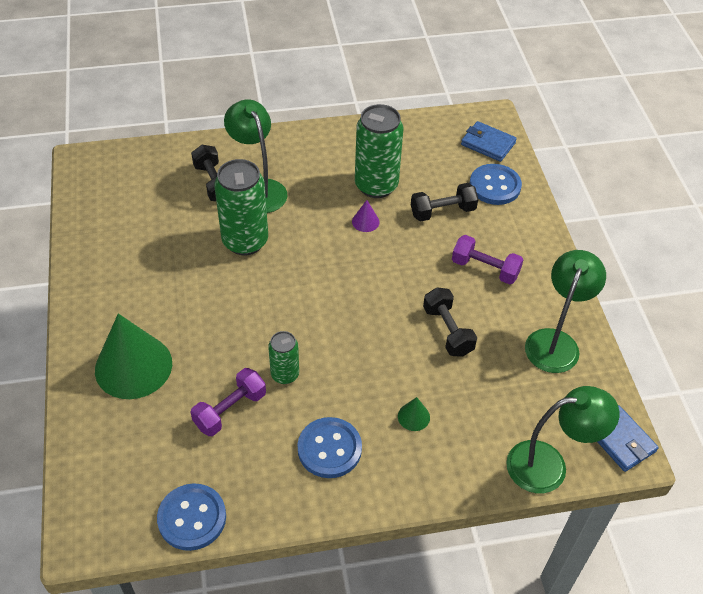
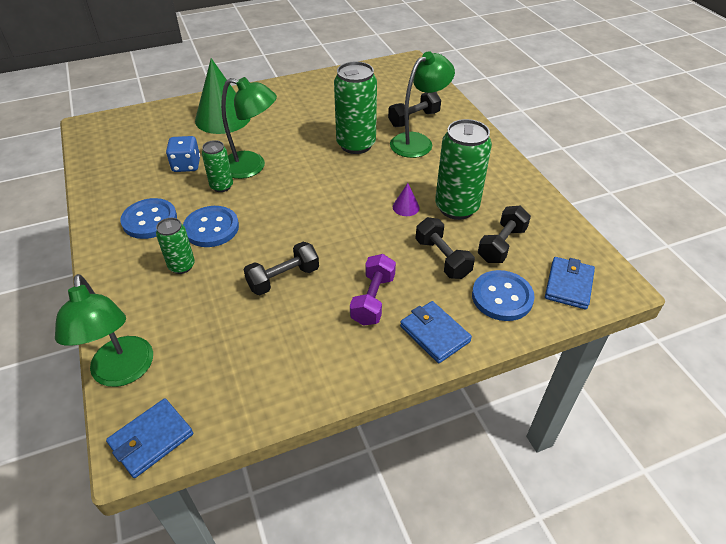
camera: 80 degrees right, 5 degrees down
blue button [157,483,226,551] -> blue button moved to [183,206,239,247]
purple dumbbell [191,368,266,436] -> blue dice [166,136,200,172]
green cone [398,397,430,431] -> green can [156,218,195,274]
green lamp [525,250,606,373] -> green lamp moved to [221,77,277,179]
none -> blue wallet [400,301,472,363]
none -> black dumbbell [478,206,531,263]

